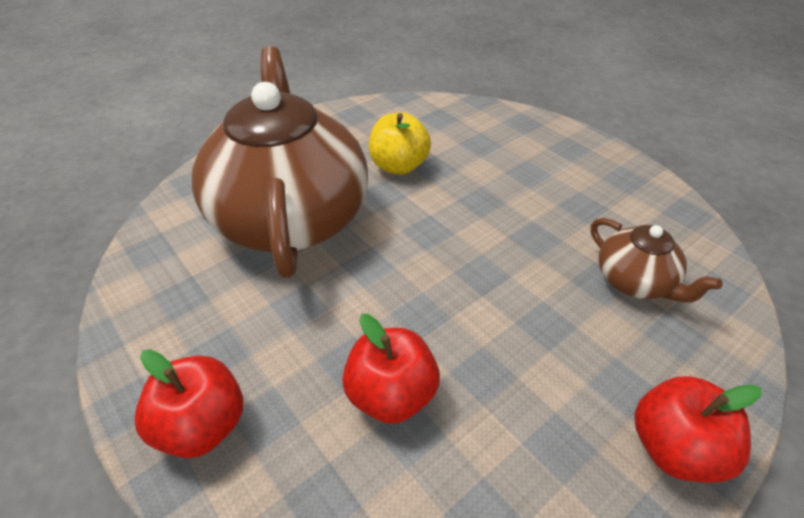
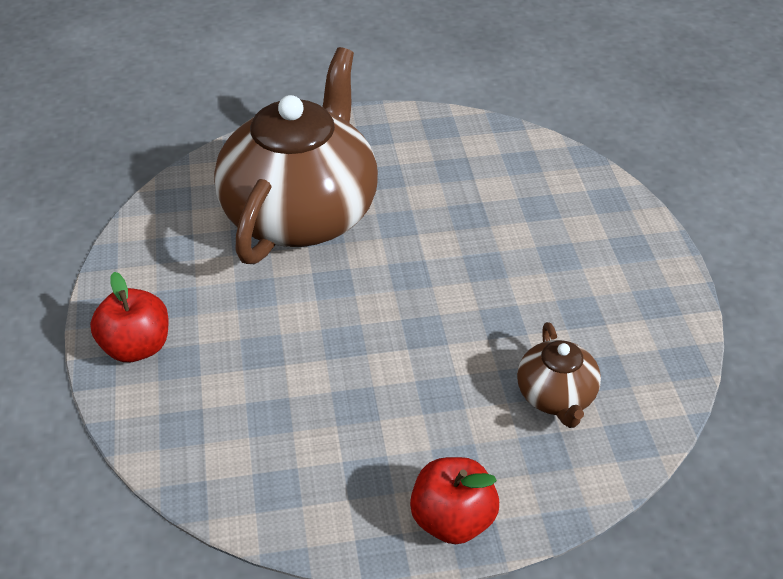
camera: 30 degrees right, 0 degrees up
red apple [342,314,440,424] -> none
yellow apple [369,112,431,175] -> none

